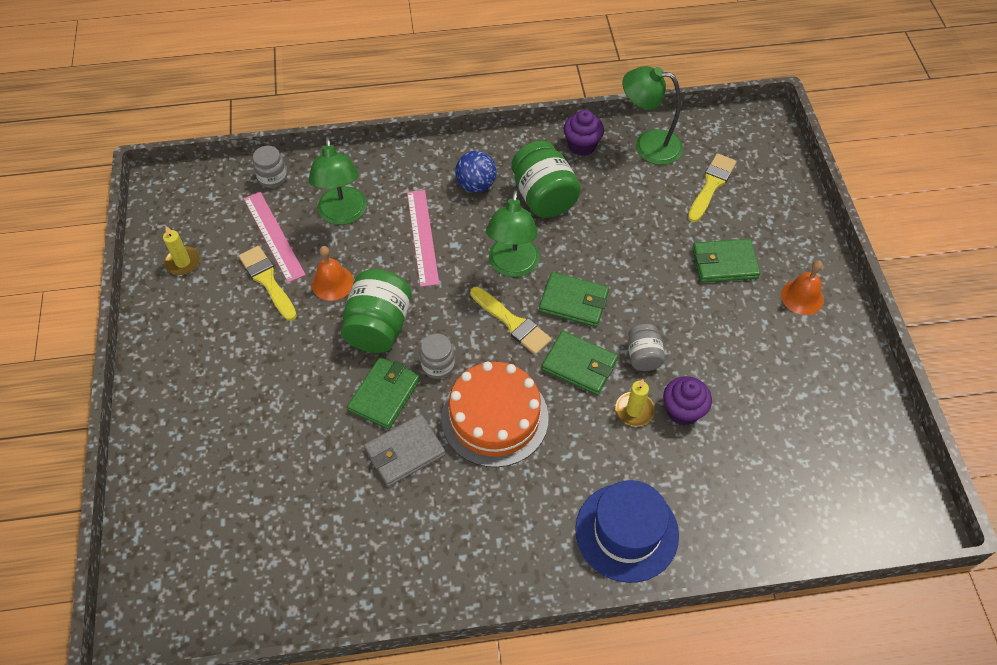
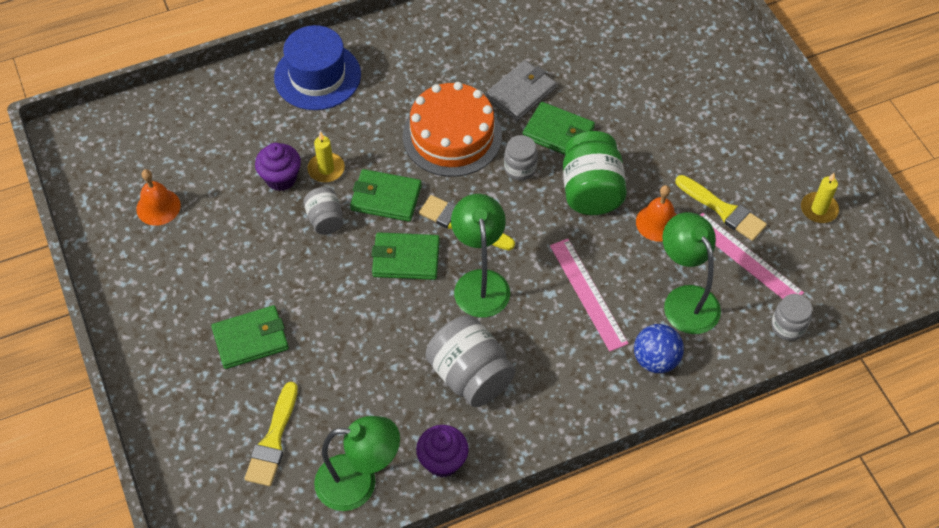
camera: 165 degrees right, 0 degrees up
green wallet [347,357,420,429] -> green wallet turned 75 degrees counterclockwise [522,102,595,155]
blue ball [455,151,497,193] -> blue ball moved to [634,324,684,373]
green jar [511,141,581,218] -> grey jar [426,316,515,407]
orange bell [781,260,824,315] -> orange bell moved to [136,169,181,226]

